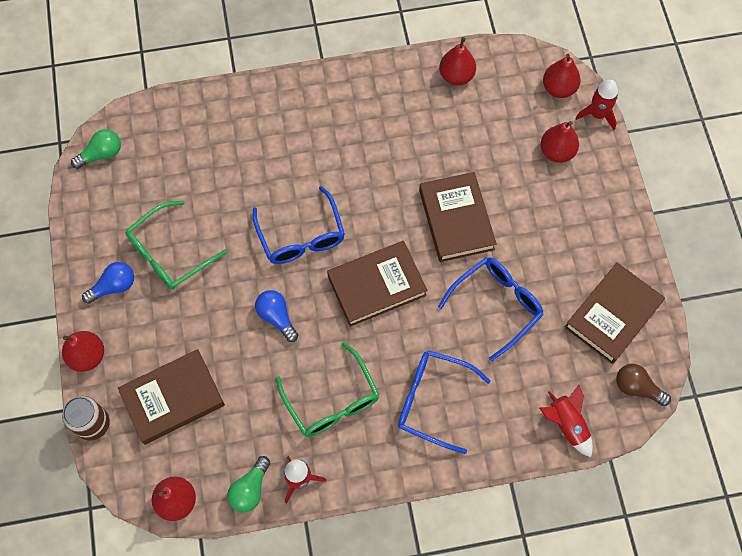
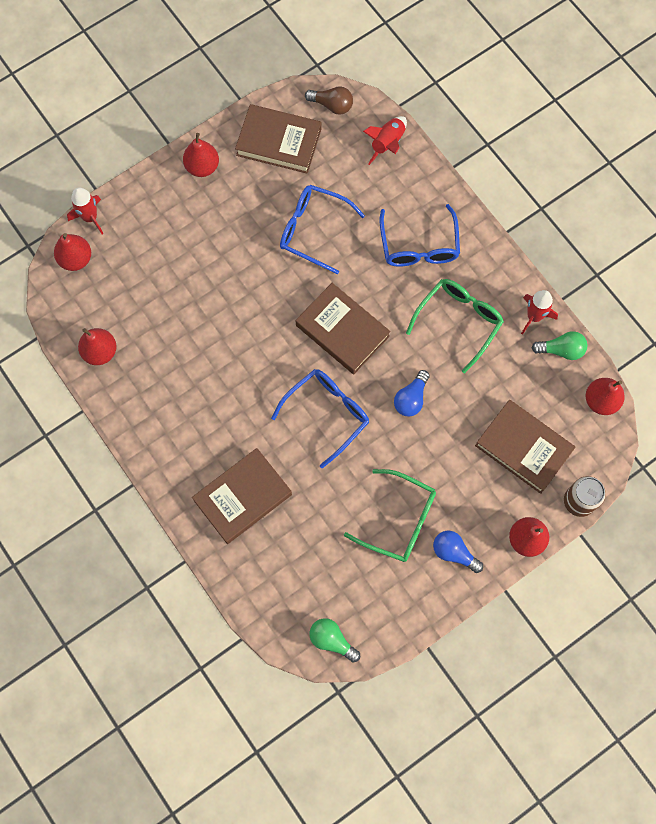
camera: 115 degrees left, 5 degrees up
brown book [419,172,497,262] -> brown book moved to [192,448,292,544]
red pear [541,121,579,163] -> red pear moved to [183,133,219,177]
brown light bulb [616,364,671,406] -> brown light bulb turned 75 degrees counterclockwise [305,86,353,115]

